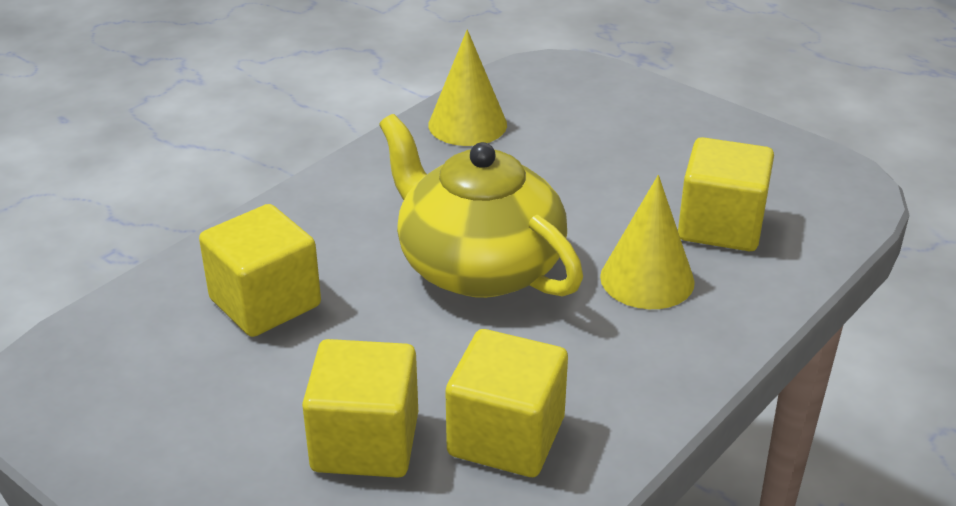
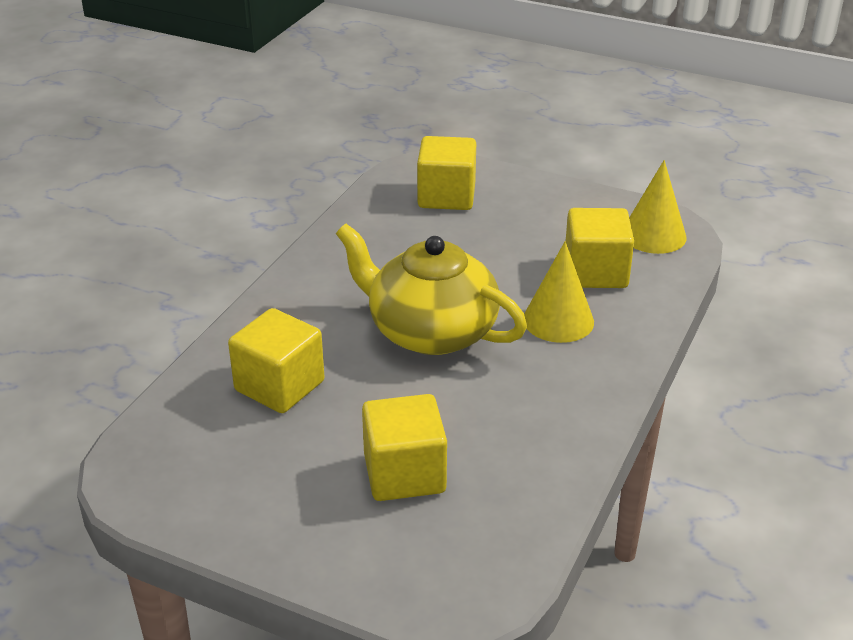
camera: 15 degrees left, 0 degrees up
yellow cone [428,30,507,146] -> yellow cone moved to [629,160,686,254]
yellow cube [445,329,568,477] -> yellow cube moved to [417,136,476,210]

